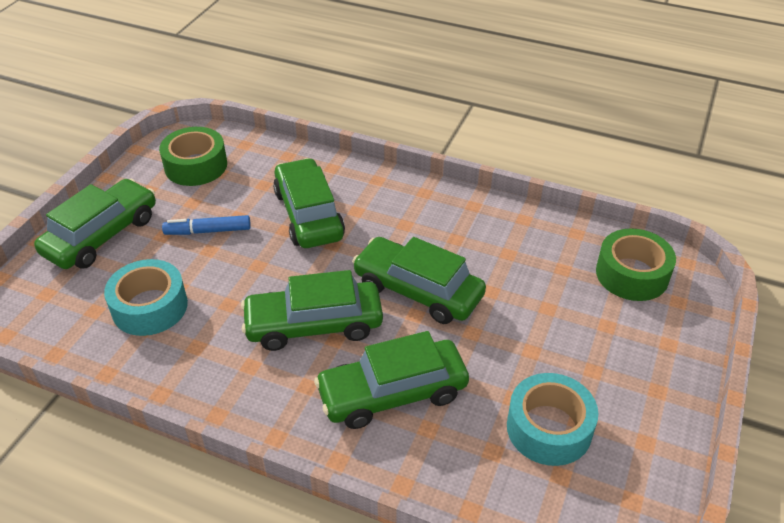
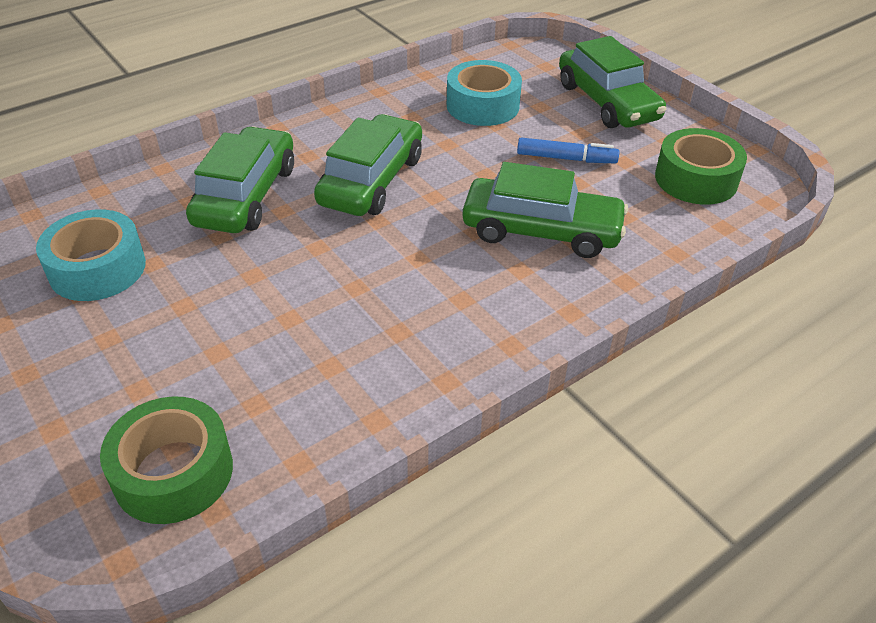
camera: 120 degrees right, 0 degrees up
blue marker [162,215,251,235] -> blue marker turned 75 degrees clockwise [517,138,619,163]
green car [352,237,486,324] -> none

